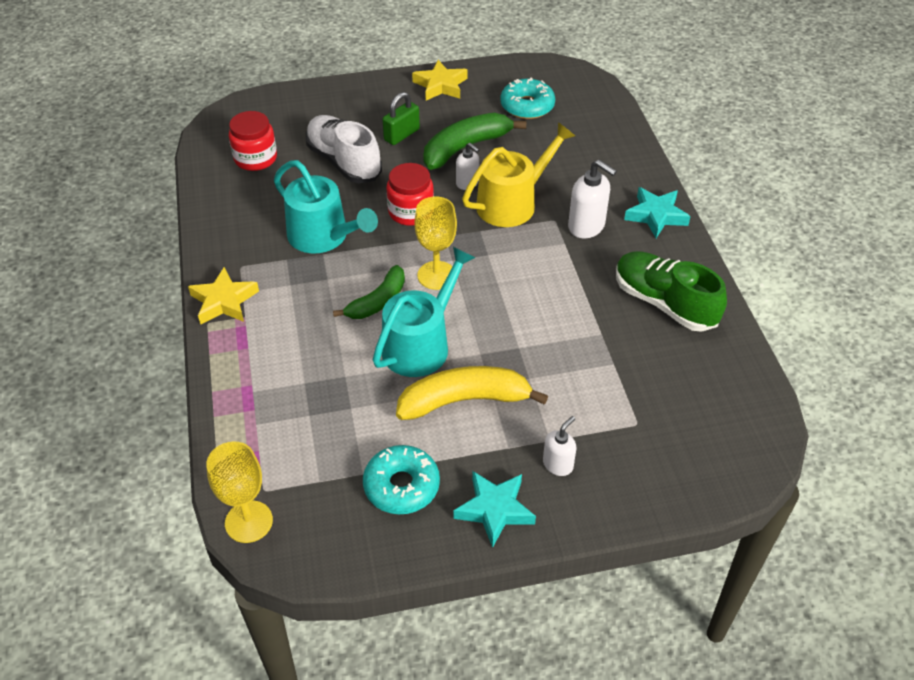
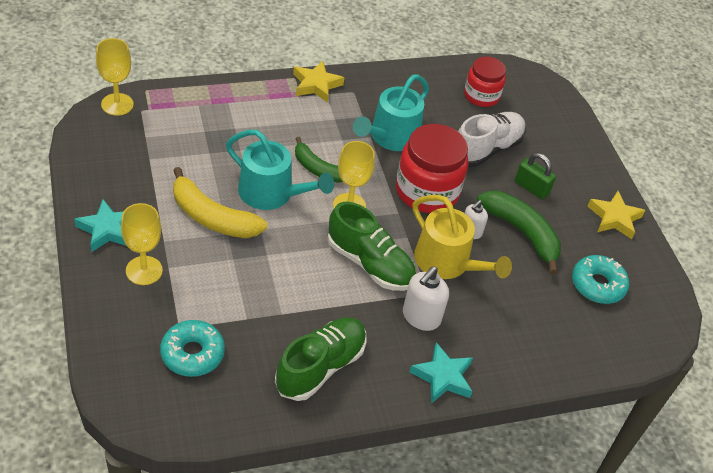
camera: 80 degrees right, 0 degrees up
turquoise donut [363,445,440,514] -> turquoise donut moved to [160,320,225,377]
red jar [387,163,434,226] -> red jar [396,124,468,213], size x1.61
yellow banana [396,366,548,420] -> yellow banana turned 135 degrees clockwise [173,167,267,238]
white soap dispenser [543,416,576,476] -> yellow goblet [121,203,163,285]
none -> green shoe [328,202,416,291]

